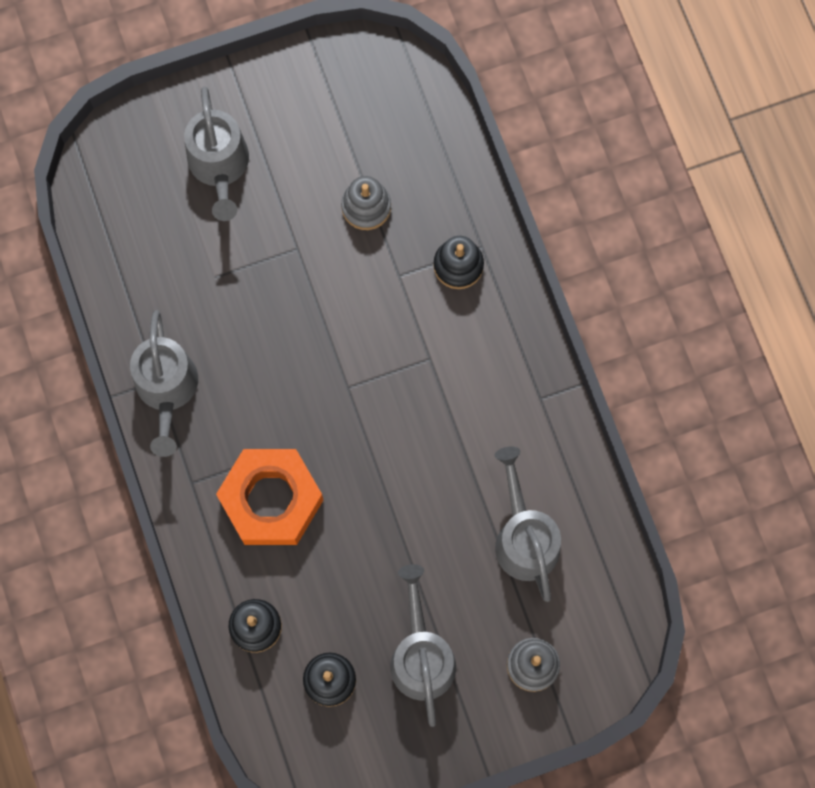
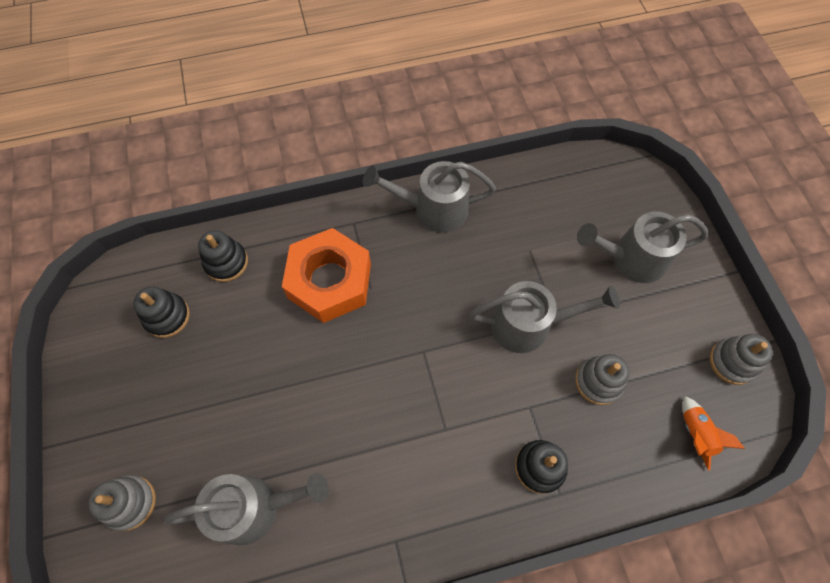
camera: 95 degrees right, 10 degrees down
grey watering can [390,564,456,727] -> grey watering can moved to [470,281,620,353]
none -> orange rocket [682,396,745,471]
none -> grey stacking toy [709,334,773,385]

